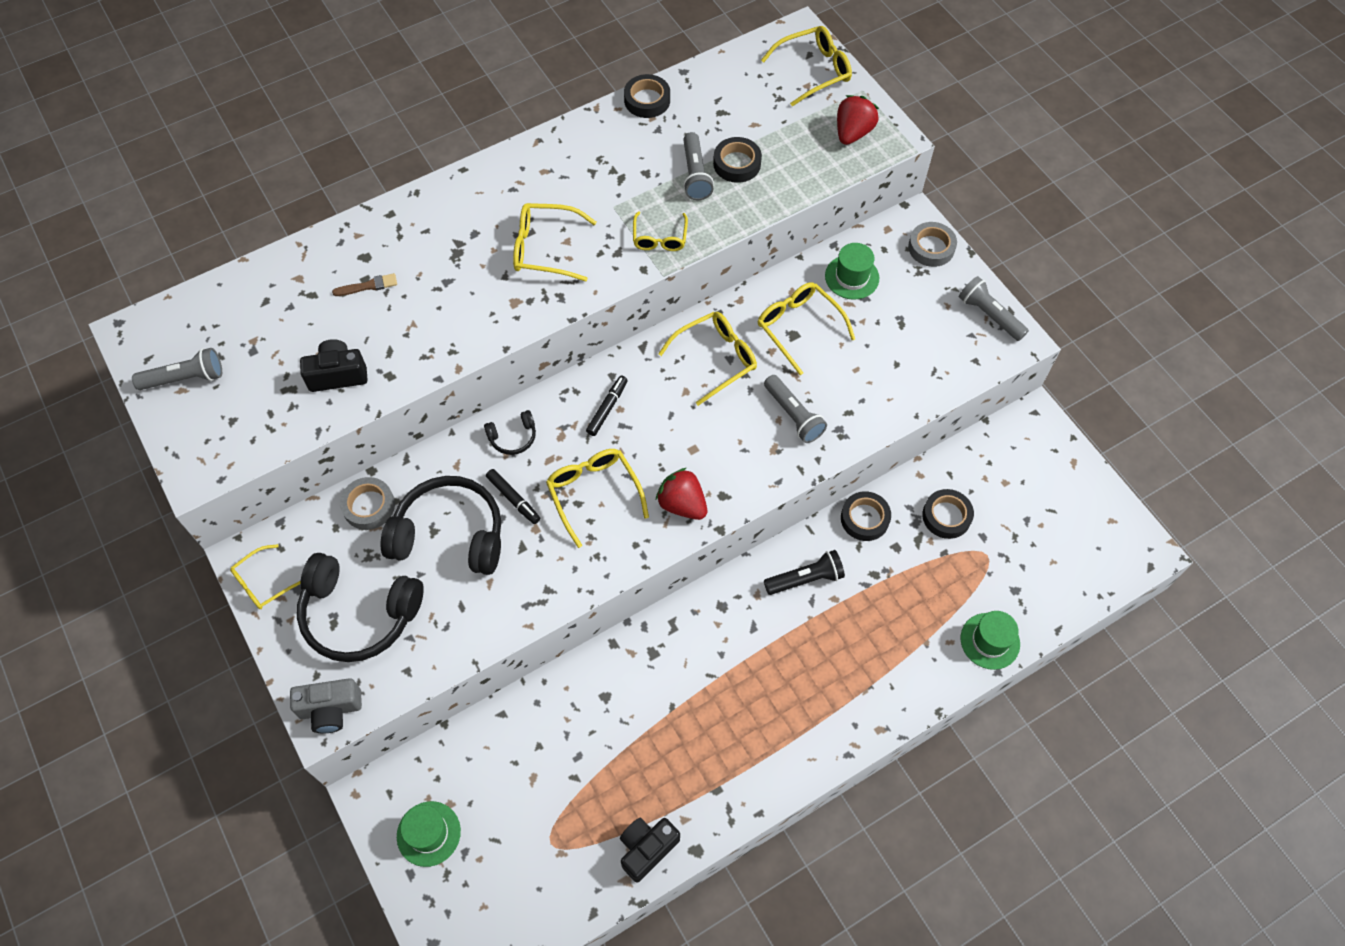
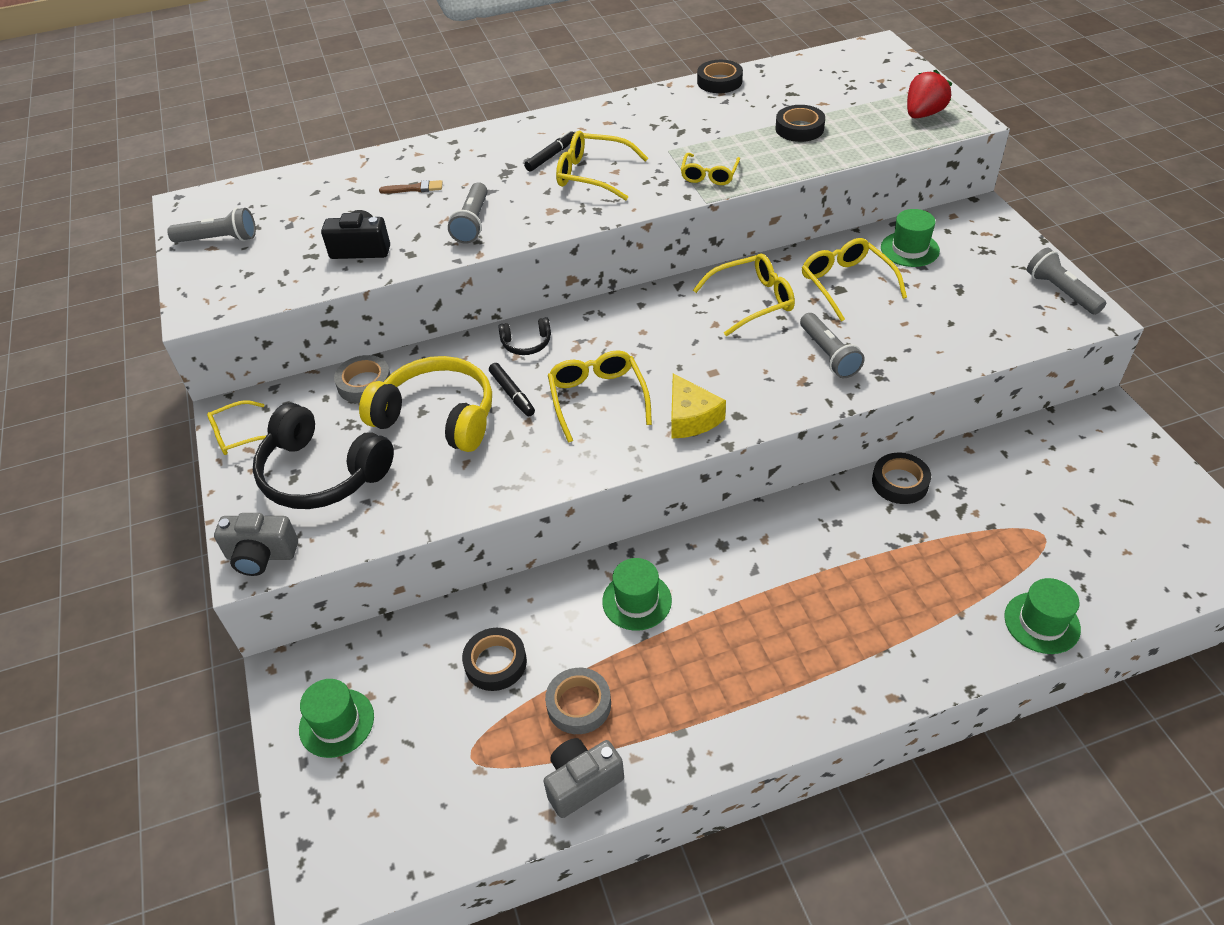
camera: 15 degrees right, 15 degrees down
black headphones [381,476,501,575] -> yellow headphones [359,356,492,452]
black marker [586,376,628,436] -> black marker moved to [524,131,574,172]
black camera [620,818,680,882] -> grey camera [544,738,624,818]
red strawberry [656,468,707,520] -> yellow cheese [671,374,726,438]
grey flashlight [683,132,714,200] -> grey flashlight moved to [448,182,488,244]
yellow glasses [761,26,852,106] -> none
black flashlight [764,550,845,595] -> none
grey tape [908,222,957,267] -> grey tape moved to [545,668,611,734]
black tape [922,489,974,539] -> black tape moved to [462,628,527,691]
none -> green hat [602,558,672,631]

